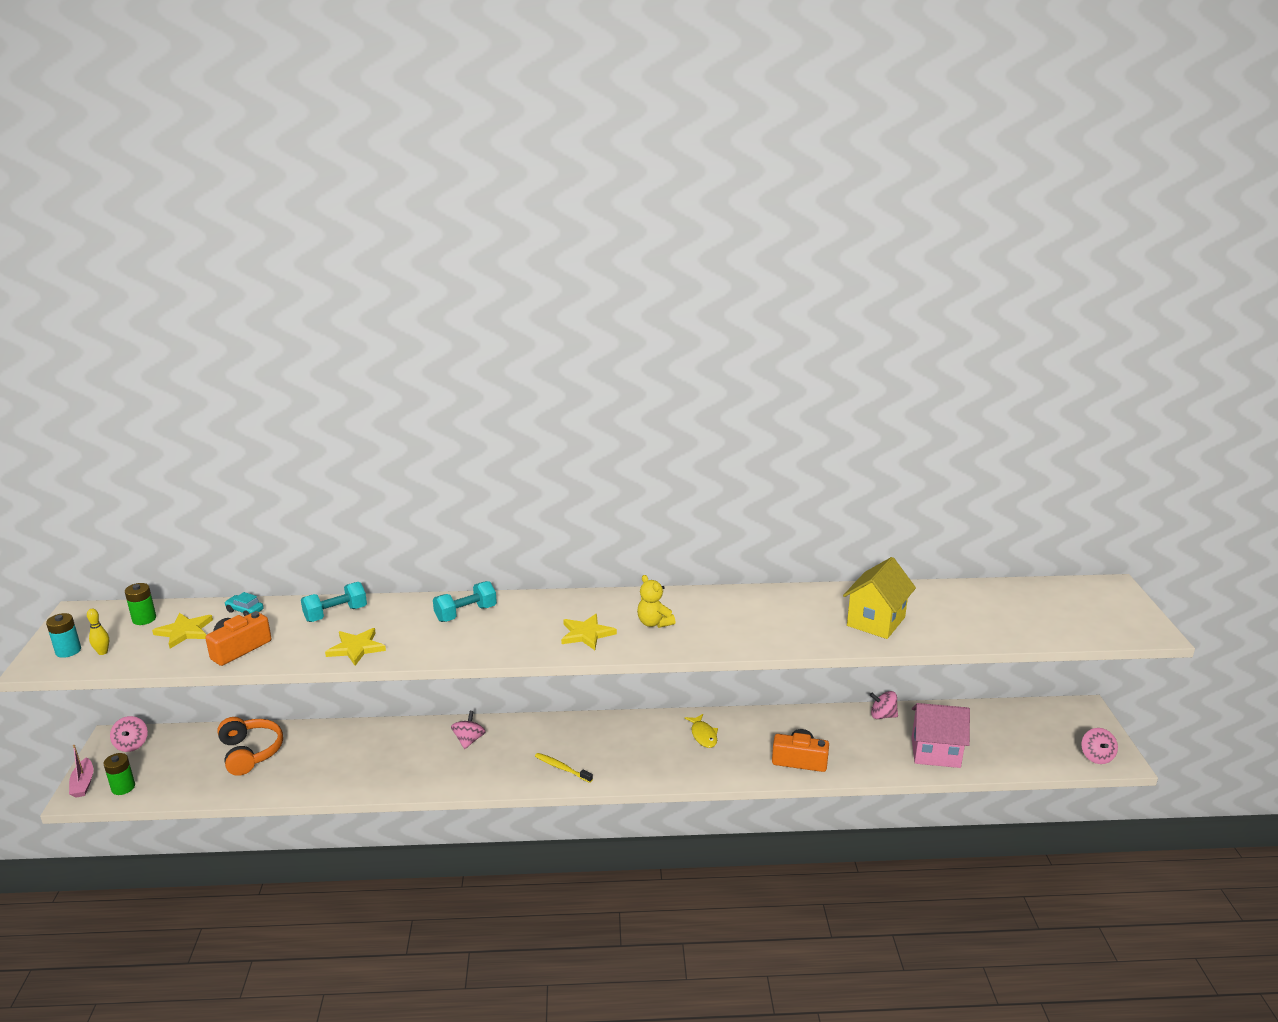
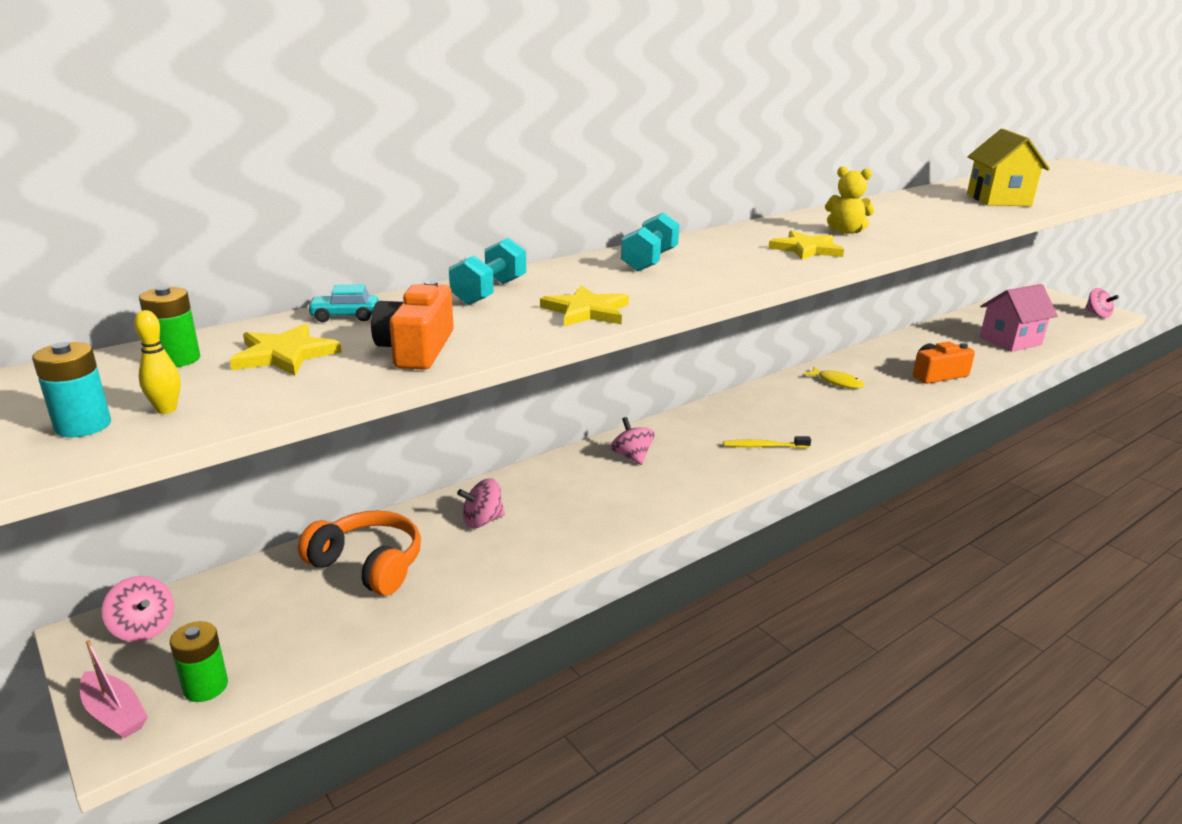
camera: 35 degrees left, 0 degrees up
pink spinning top [870,691,898,719] -> pink spinning top moved to [457,479,505,528]

